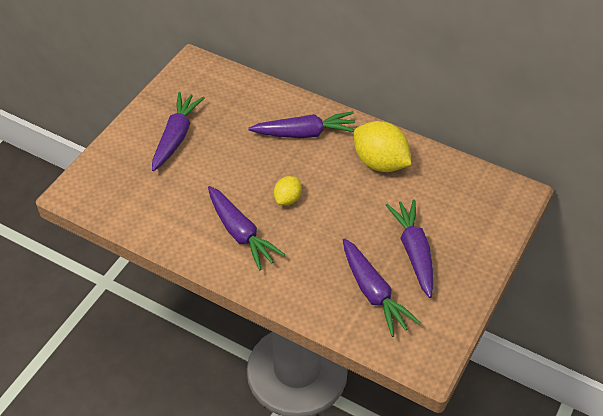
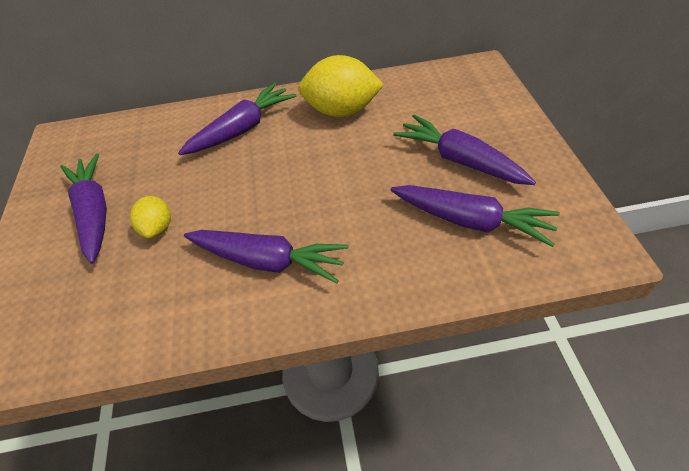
camera: 35 degrees left, 0 degrees up
yellow lemon [274,176,302,206] -> yellow lemon moved to [130,196,171,238]

